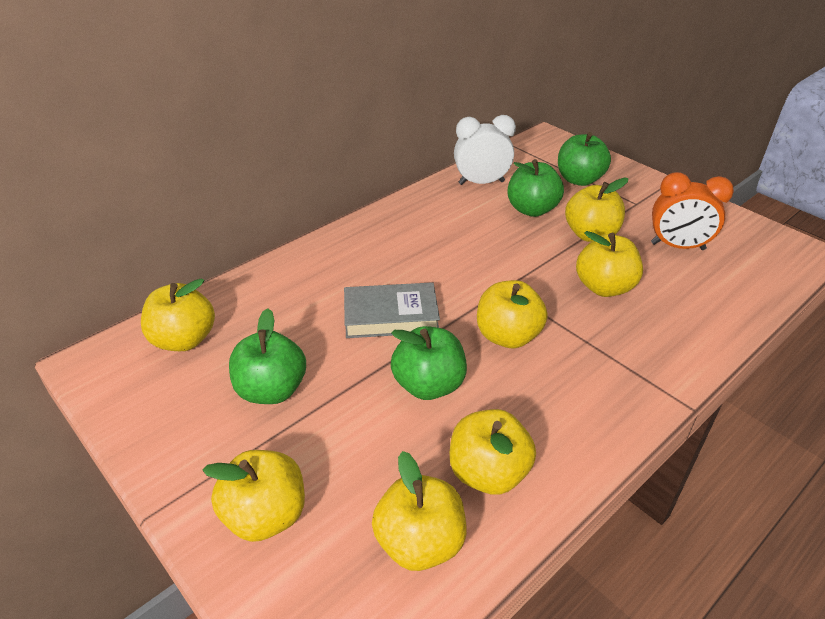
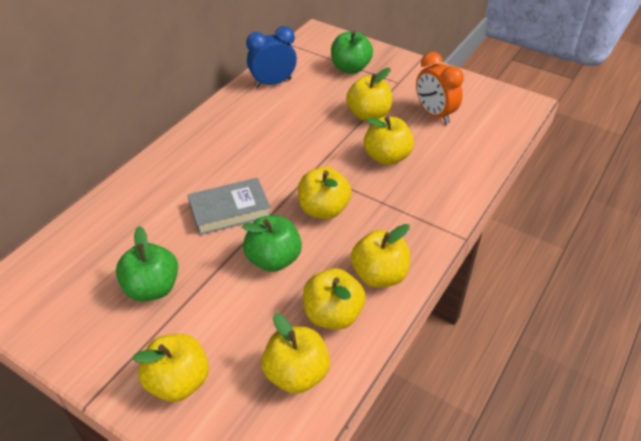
camera: 15 degrees left, 5 degrees up
yellow apple [141,278,215,351] -> yellow apple moved to [351,224,410,288]
white clock [454,115,516,185] -> blue clock [246,26,297,88]
green apple [507,159,564,217] -> none
orange clock [651,172,734,250] -> orange clock turned 60 degrees clockwise [416,52,464,124]

